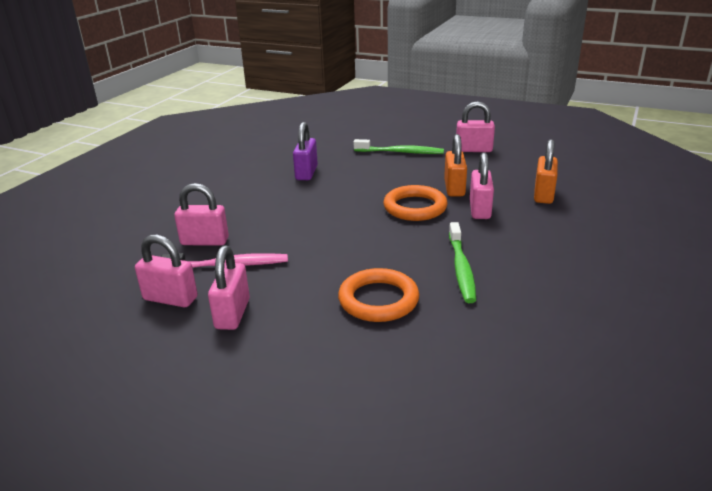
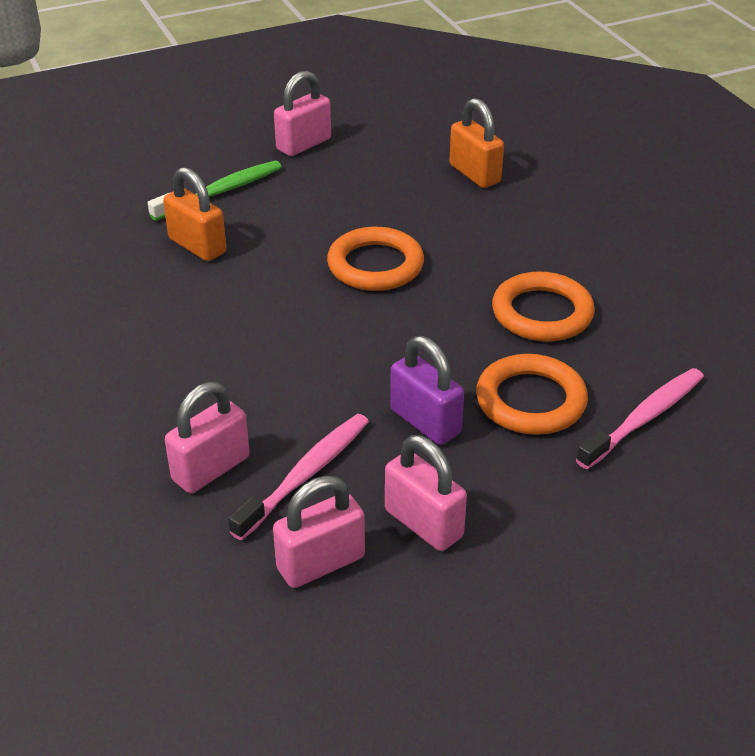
camera: 50 degrees left, 10 degrees up
purple padlock [293,122,318,180] -> purple padlock moved to [390,336,464,445]
orange padlock [444,134,467,196] -> orange padlock moved to [163,167,226,261]
green toothbrush [449,222,476,303] -> orange ring [492,271,595,342]
pink padlock [470,153,494,219] -> none
none -> pink toothbrush [576,368,704,469]

